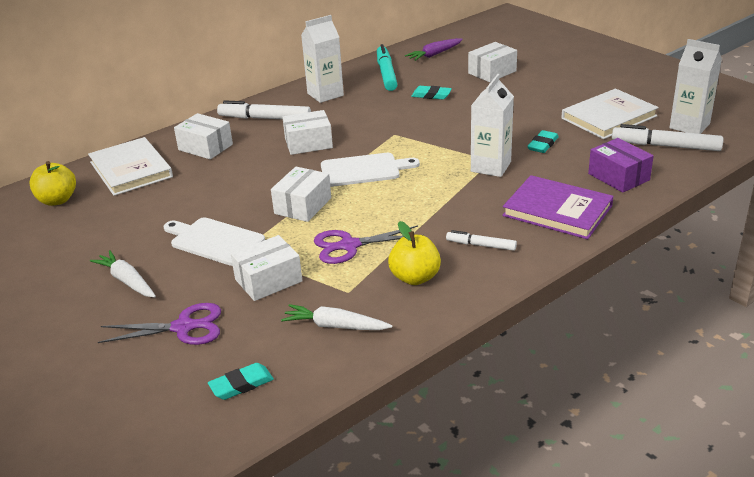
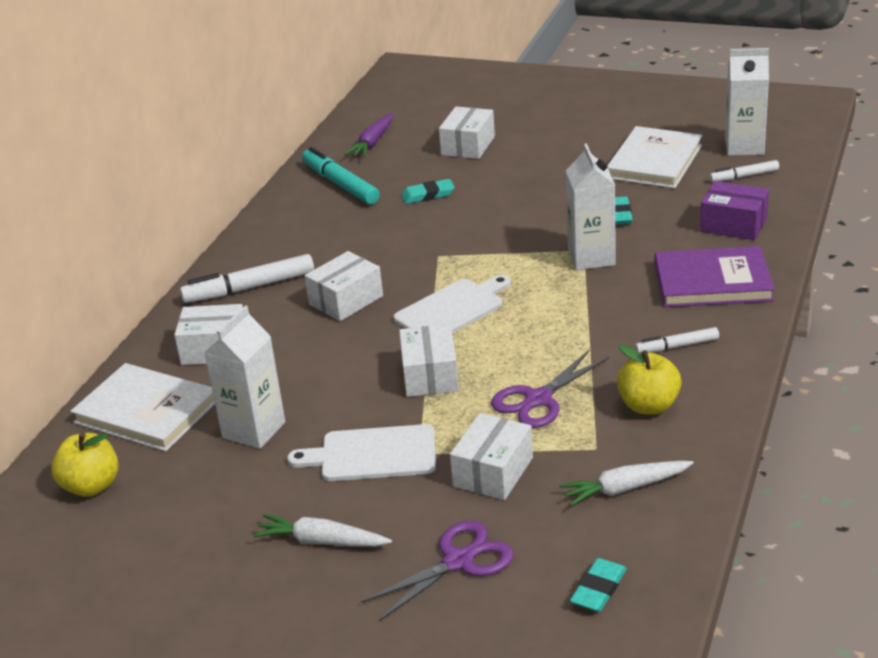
camera: 30 degrees left, 0 degrees up
white carton [301,15,344,103] -> white carton moved to [204,305,285,449]
white marker [612,124,724,151] -> white marker [709,160,779,182], size x0.57

